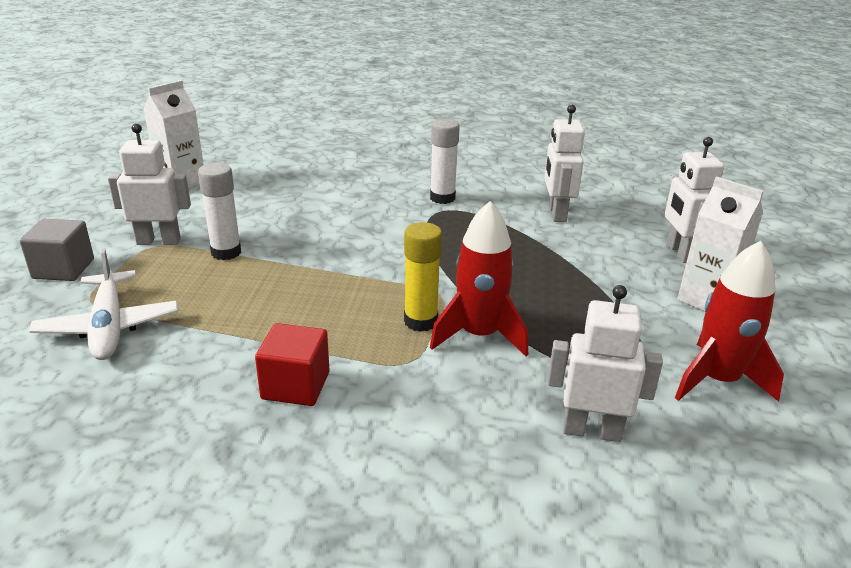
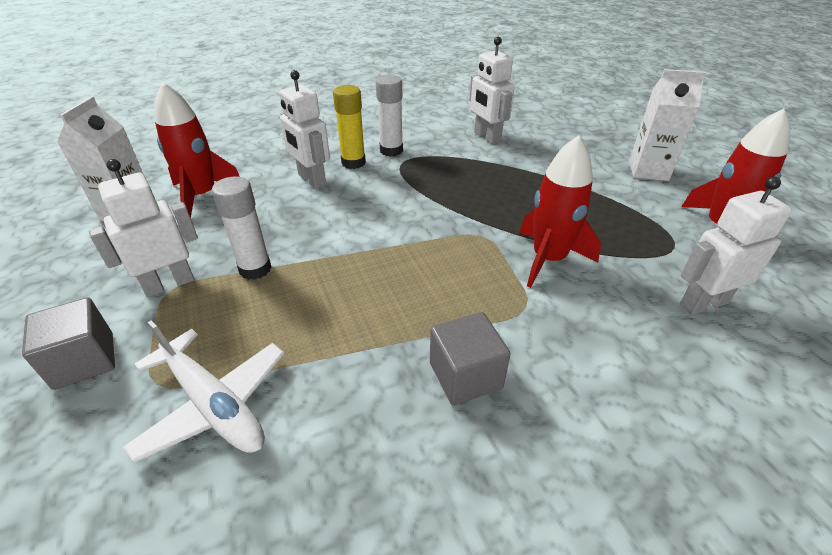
camera: 30 degrees left, 10 degrees up
red cube [255,323,330,406] -> grey cube [430,312,510,405]
yellow glue stick [404,222,442,332] -> yellow glue stick moved to [333,85,366,169]
white robot [665,137,724,263] -> white robot moved to [279,70,330,189]
none -> red rocket [155,82,240,218]

